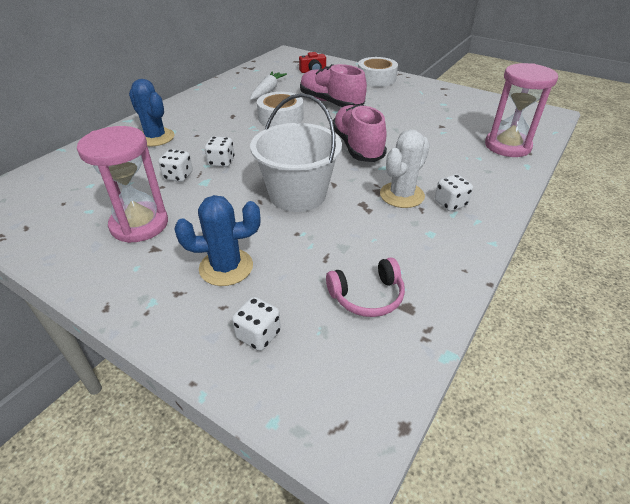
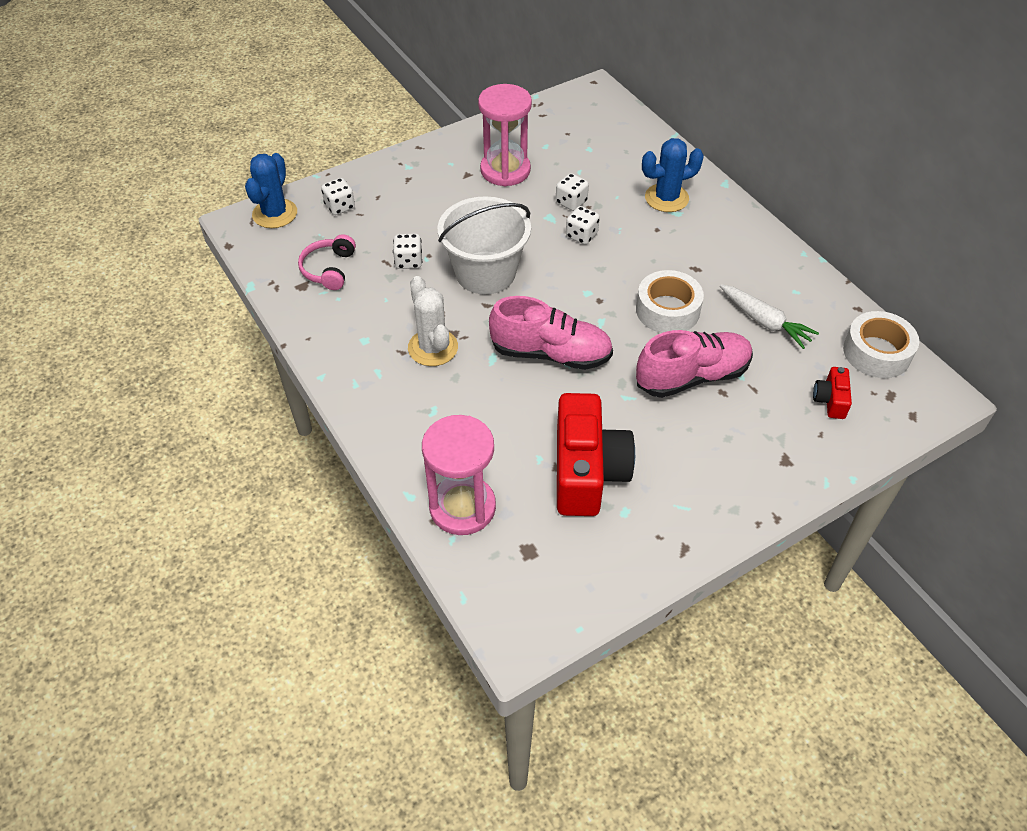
camera: 115 degrees right, 10 degrees up
blue cactus [175,195,260,286] -> blue cactus moved to [245,153,297,228]
white tape [358,57,398,87] -> white tape moved to [843,311,919,378]
white dice [435,174,473,211] -> white dice moved to [393,234,422,269]
none -> red camera [557,393,635,516]

